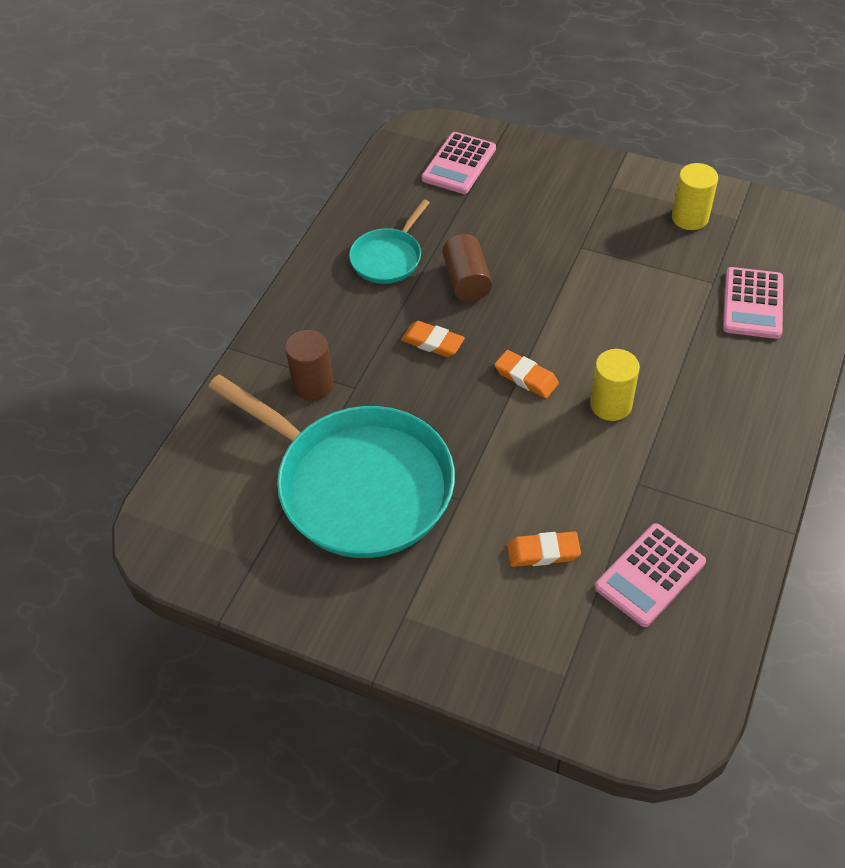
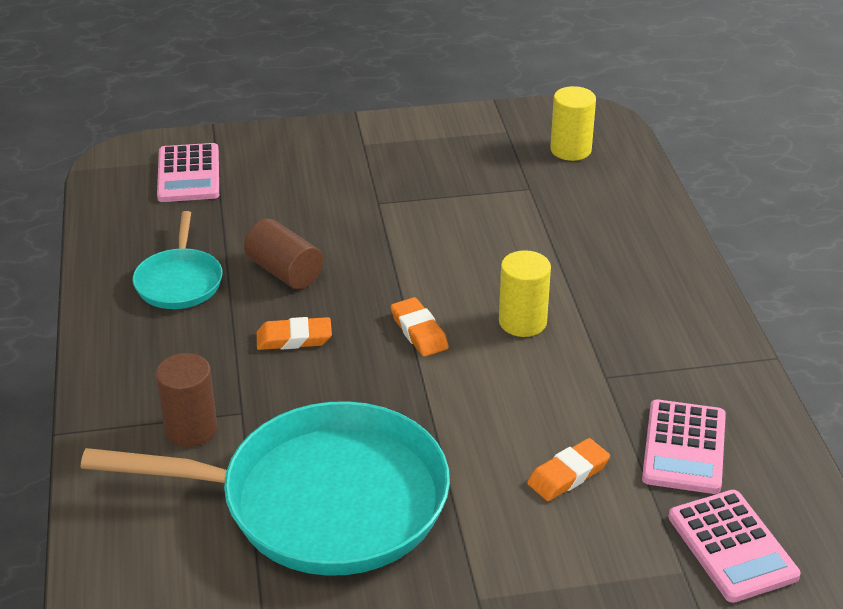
camera: 35 degrees left, 15 degrees down
orange eraser [494,350,559,398] -> orange eraser turned 60 degrees clockwise [391,297,449,357]
yellow cylinder [672,163,718,230] -> yellow cylinder moved to [550,86,596,161]
pink calculator [723,267,783,339] -> pink calculator moved to [668,490,801,603]

